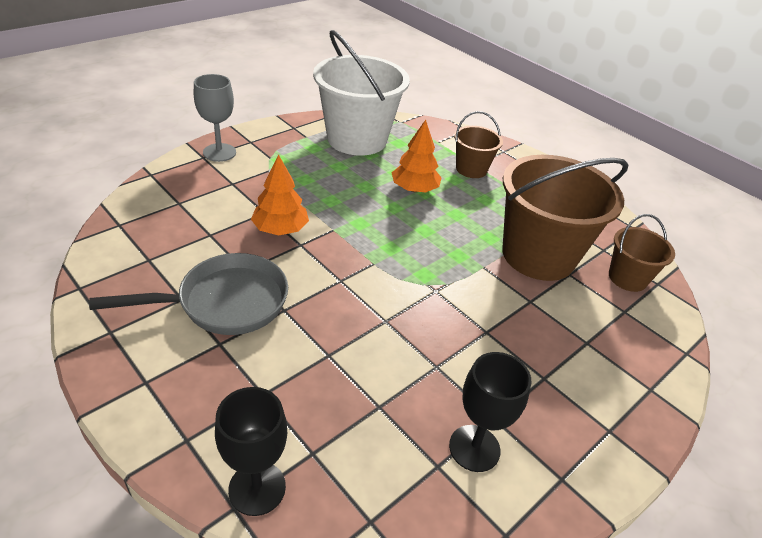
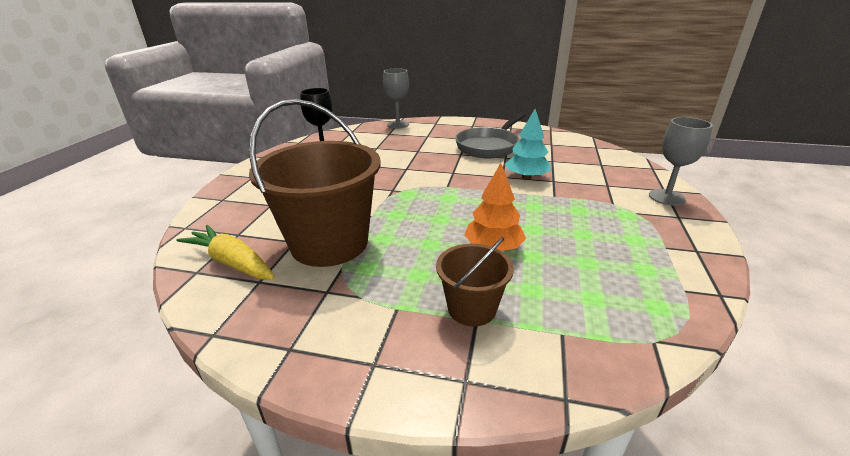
camera: 150 degrees right, 10 degrees down
black goblet [215,387,287,516] -> grey goblet [383,68,409,129]
orange tree [251,154,309,236] -> turquoise tree [505,109,551,180]
white bucket [313,30,410,156] -> none
brown bucket [609,214,675,292] -> yellow carrot [176,225,275,280]

